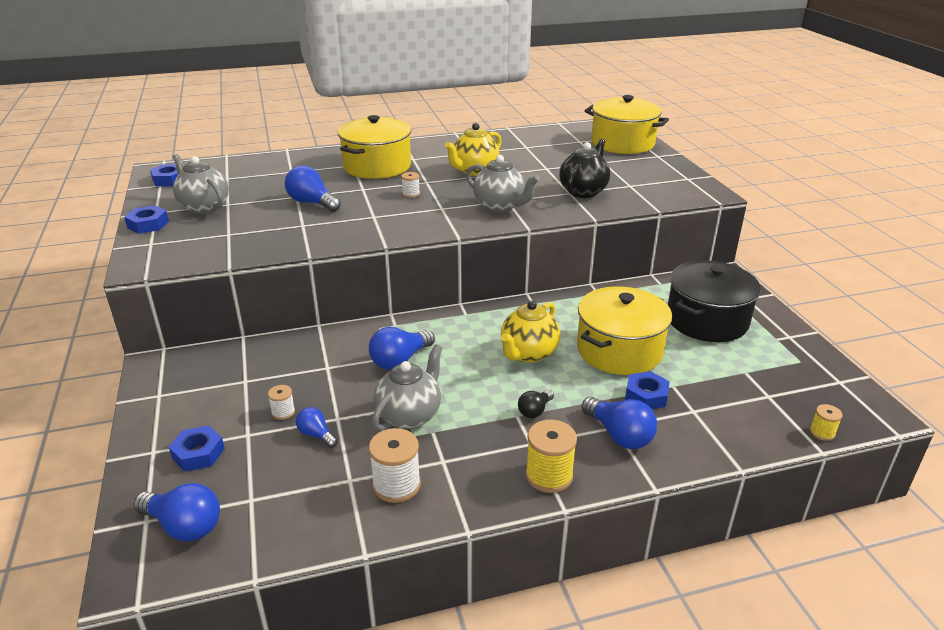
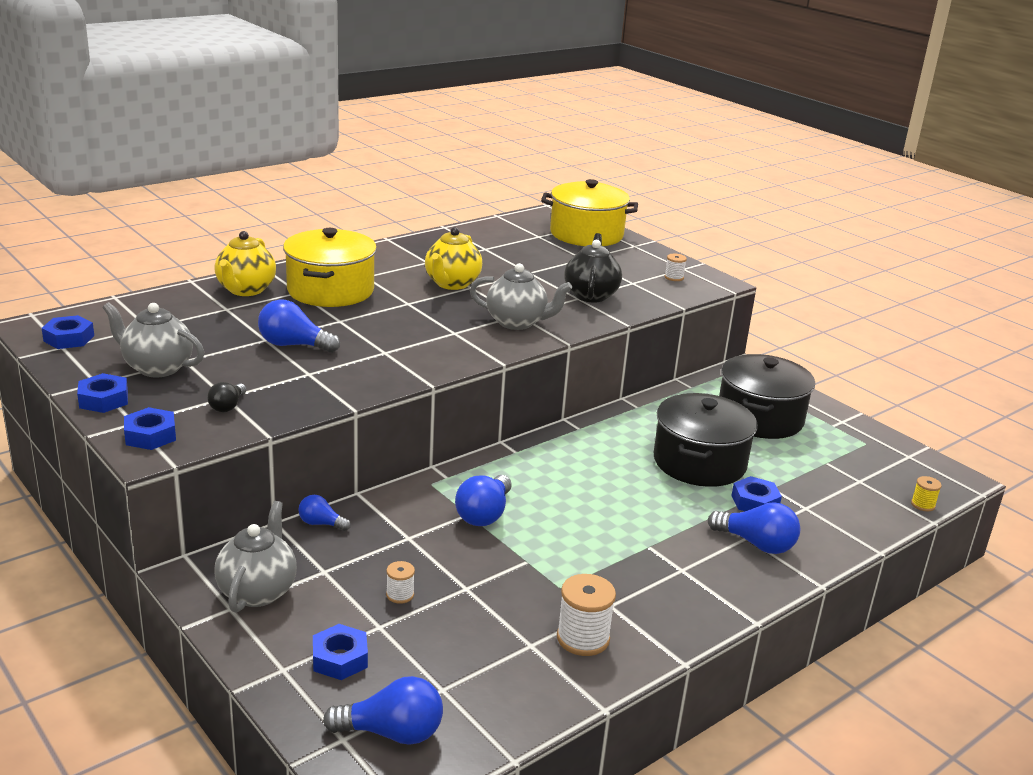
camera: 25 degrees left, 5 degrees down
blue light bulb [296,407,337,448] -> blue light bulb moved to [298,495,351,531]
grey teapot [372,344,442,431] -> grey teapot moved to [214,501,297,613]
white spool [401,172,420,198] -> white spool moved to [665,254,687,281]
yellow teapot [501,301,560,363] -> yellow teapot moved to [215,231,276,296]
black light bulb [518,390,554,418] -> black light bulb moved to [207,382,247,412]
yellow spool [526,420,577,493] -> none
yellow pot [577,286,672,375] -> black pot [654,393,758,487]
none -> blue nut [124,407,176,450]

